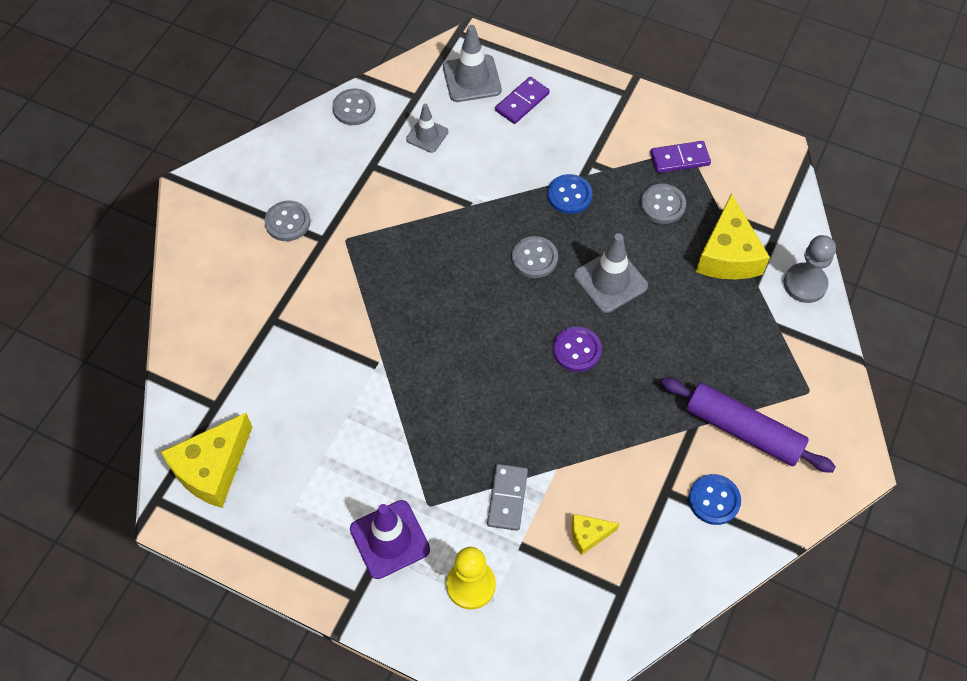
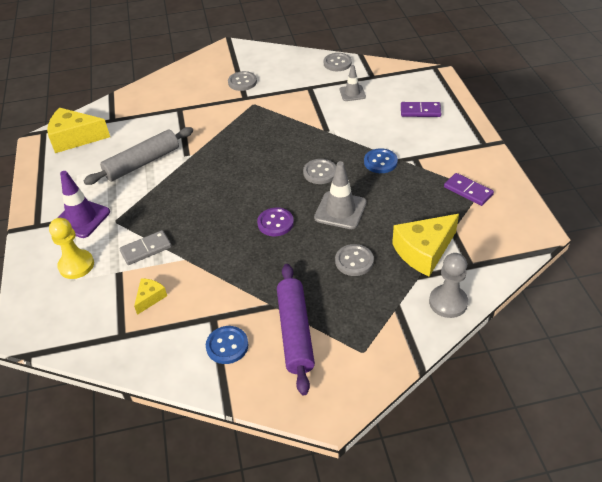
camera: 55 degrees right, 15 degrees down
grey traffic cone [443,25,502,102] -> none
yellow cheese [572,514,620,555] -> yellow cheese turned 75 degrees clockwise [134,278,167,315]
grey button [641,184,686,224] -> grey button moved to [335,244,374,276]
none -> grey rolling pin [84,127,193,185]

